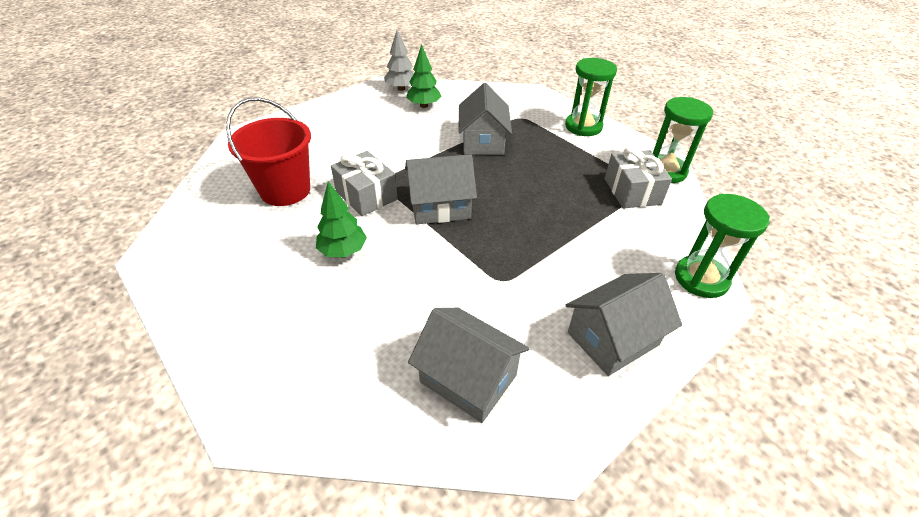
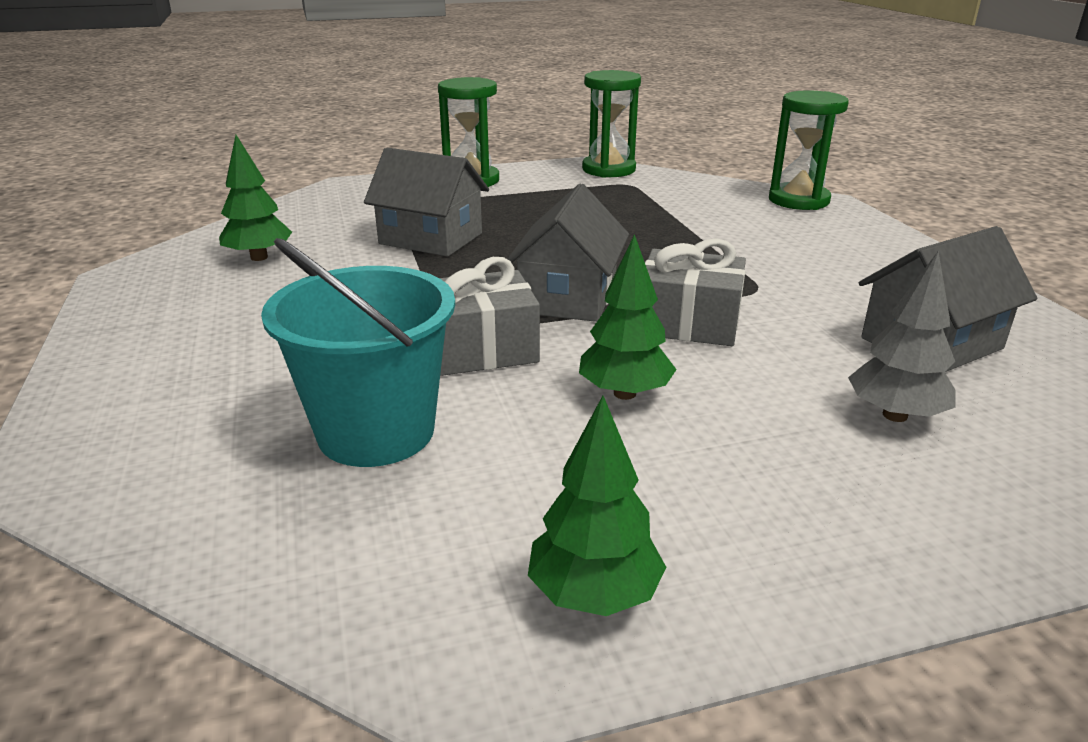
camera: 65 degrees left, 15 degrees down
red bucket [226,97,311,206] -> turquoise bucket [261,238,455,467]
grey tree [384,30,414,91] -> grey tree moved to [848,251,956,422]
grey house [566,273,682,376] -> none
grey gift [605,147,672,209] -> grey gift moved to [645,238,746,346]
none -> green tree [528,396,666,616]

